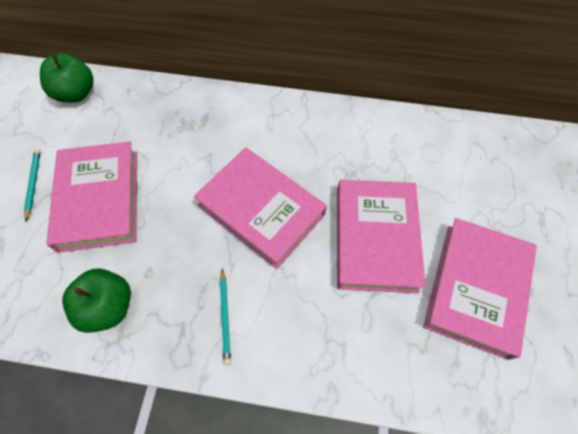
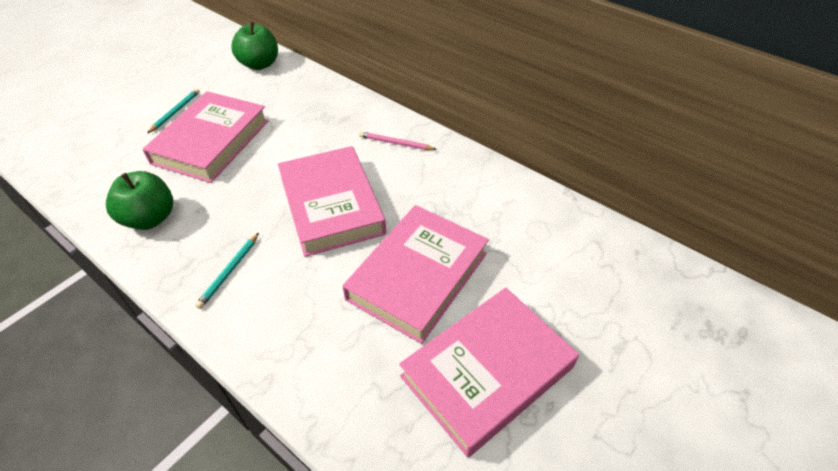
camera: 30 degrees right, 15 degrees down
none -> pink pencil [359,131,437,150]

